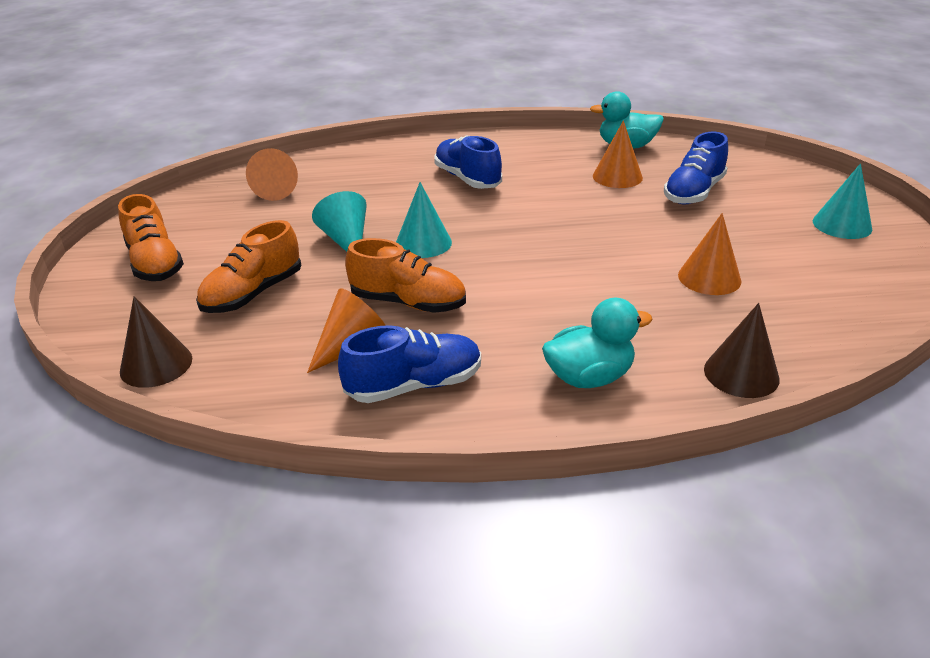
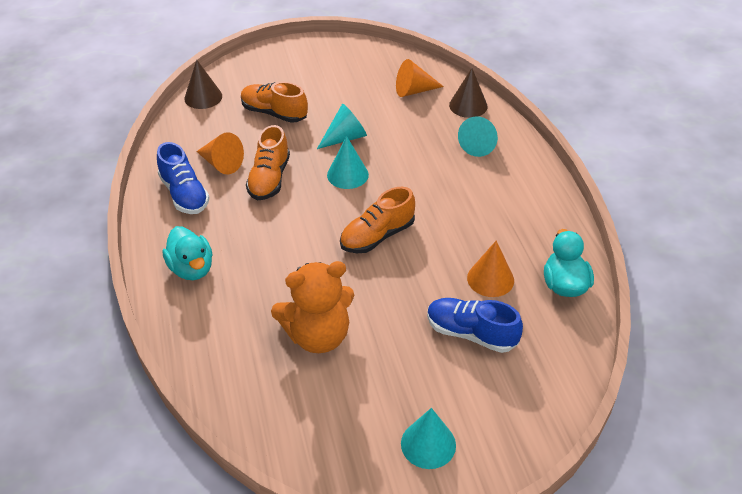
camera: 80 degrees right, 10 degrees up
orange shoe [118,194,184,281] -> orange shoe moved to [340,187,415,253]
blue shoe [434,135,502,189] -> none
orange cone [678,213,742,295] -> orange teddy bear [271,261,354,353]
brown cone [704,303,779,398] -> brown cone moved to [449,68,488,118]
none -> turquoise cone [458,116,498,157]

